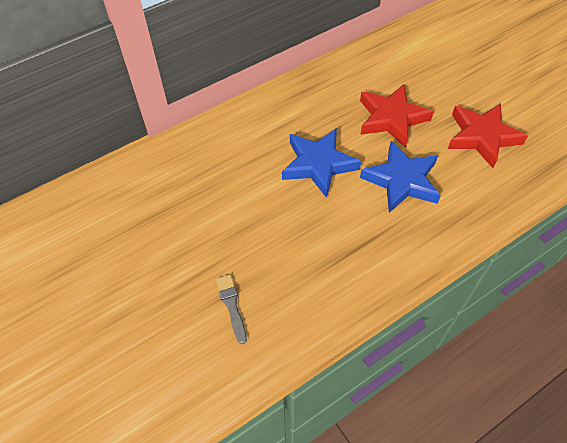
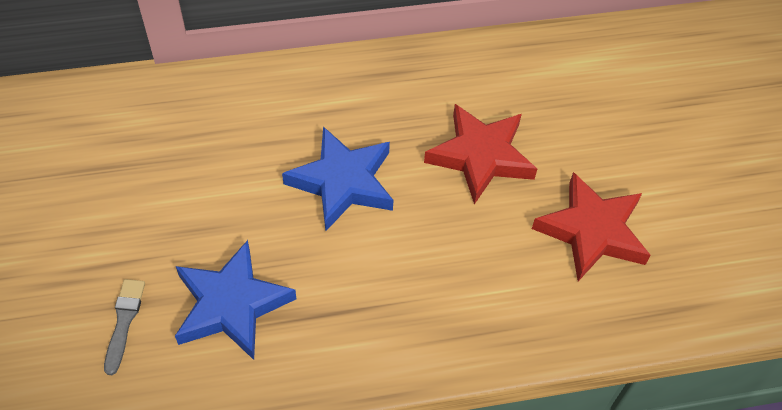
camera: 20 degrees right, 0 degrees up
blue star [360,141,441,213] -> blue star moved to [175,240,296,360]

